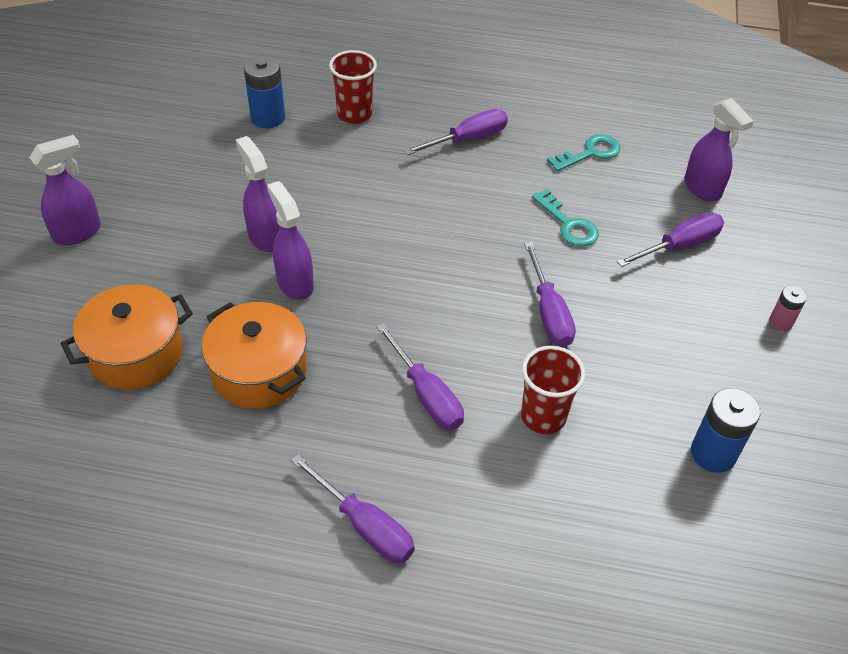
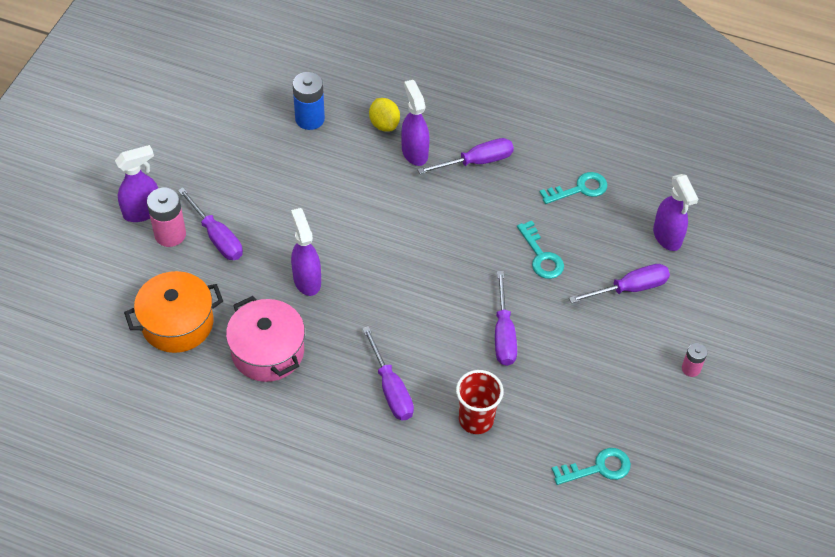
camera: 10 degrees right, 5 degrees up
orange pot [201,302,307,408] -> pink pot [226,296,305,382]
purple spray bottle [236,136,281,252] -> purple spray bottle moved to [401,80,430,166]
purple screwdriver [291,454,415,563] -> purple screwdriver moved to [178,188,243,260]
red cup [329,50,377,124] -> yellow lemon [369,98,400,132]
blue battery [691,388,761,473] -> turquoise key [552,448,631,485]
none -> pink battery [147,188,186,247]

